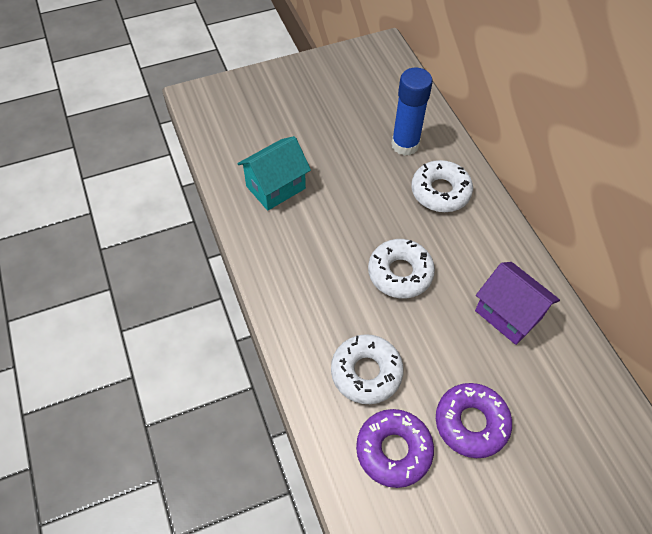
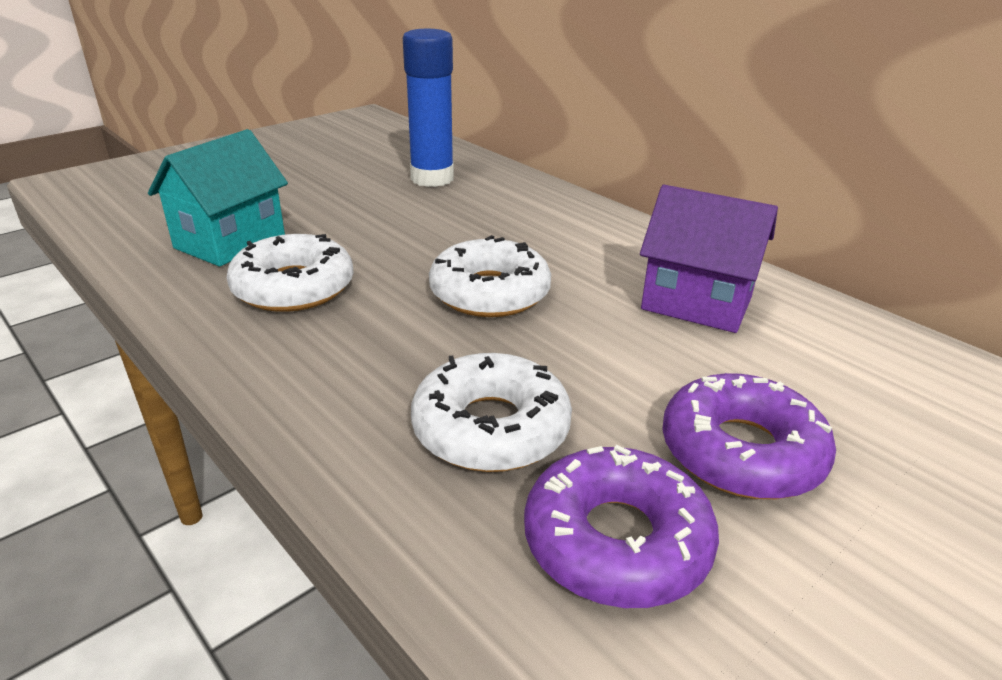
camera: 20 degrees left, 25 degrees down
white donut [411,160,473,212] -> white donut moved to [227,234,354,312]

